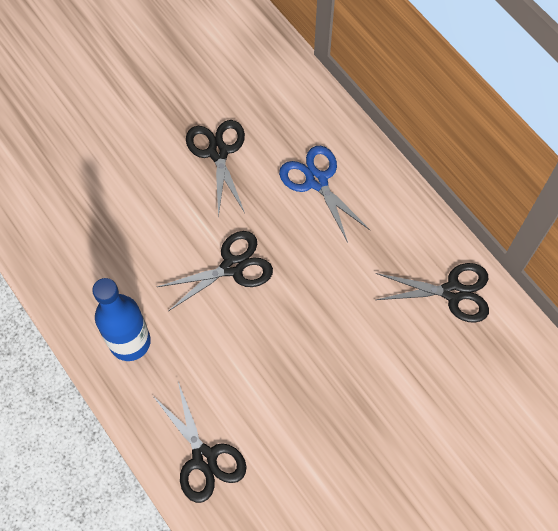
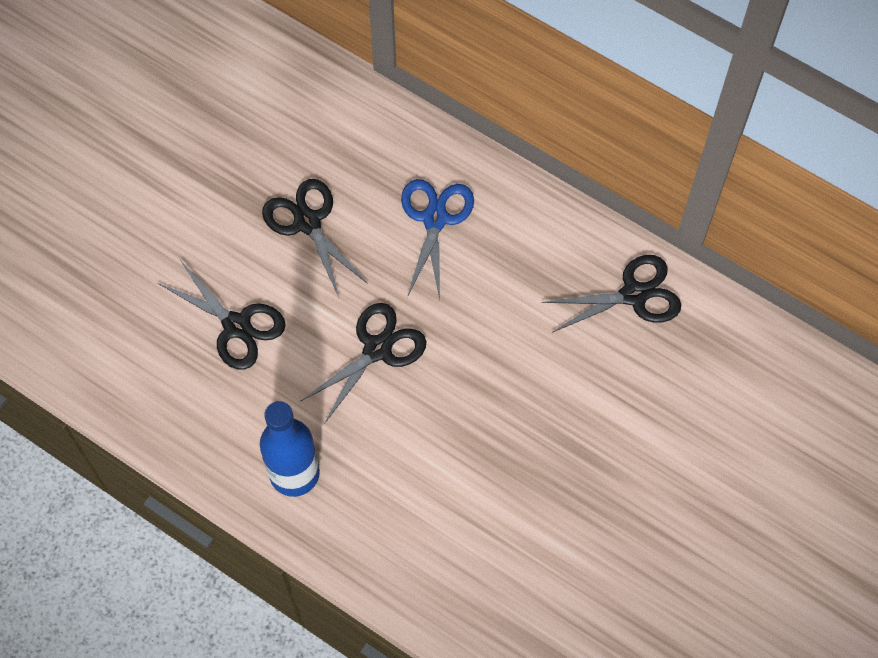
camera: 20 degrees left, 0 degrees up
black scissors [152,382,247,503] -> black scissors moved to [158,260,286,370]
blue scissors [279,146,370,243] -> blue scissors turned 60 degrees clockwise [401,179,474,300]

